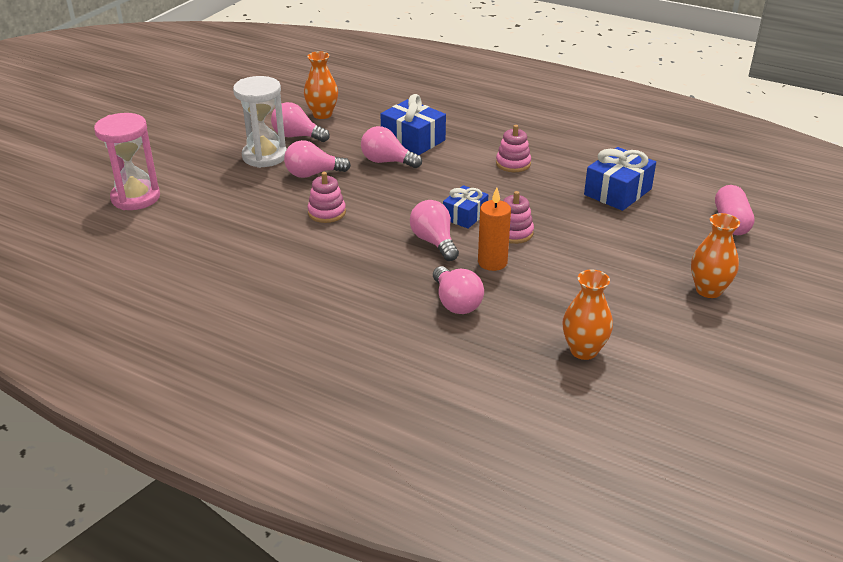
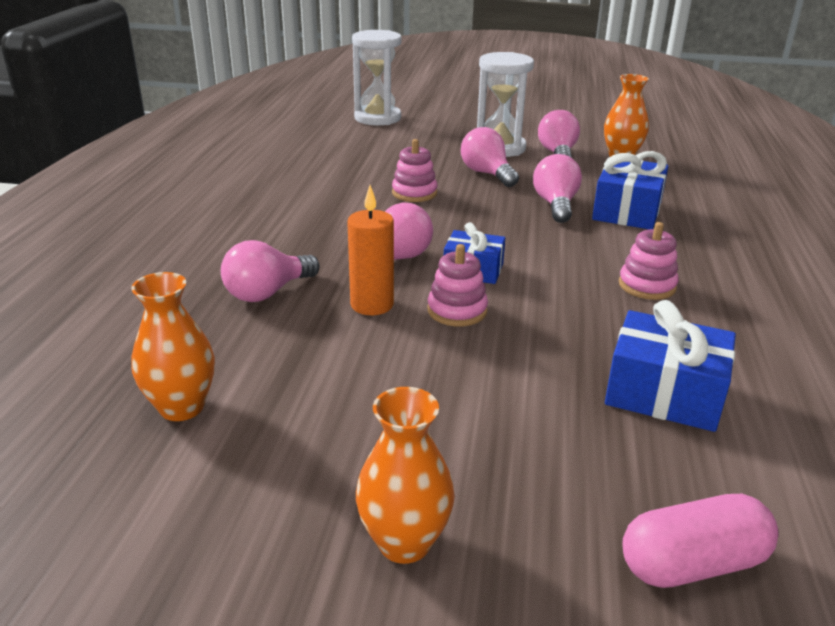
camera: 70 degrees right, 5 degrees down
pink hourglass [94,113,160,210] -> white hourglass [352,30,402,125]

